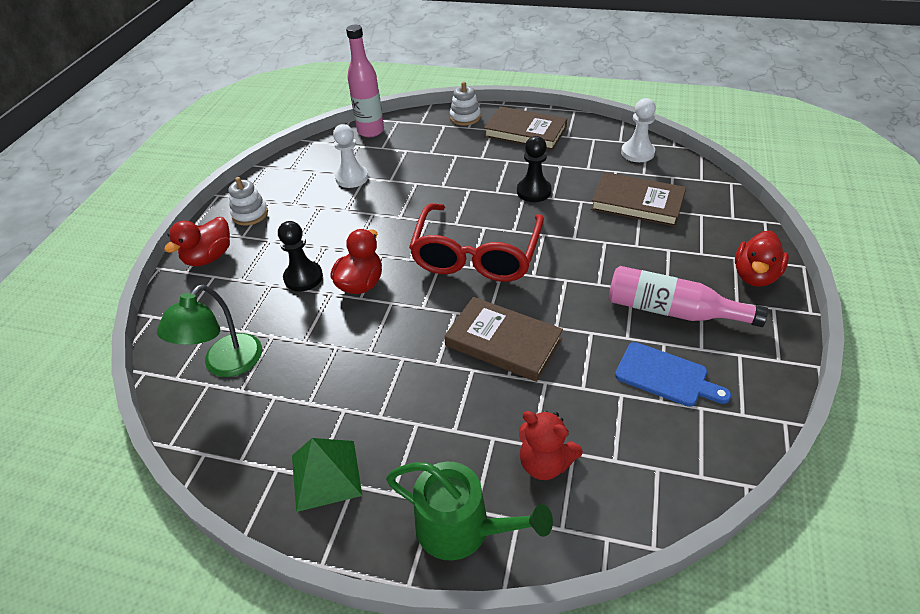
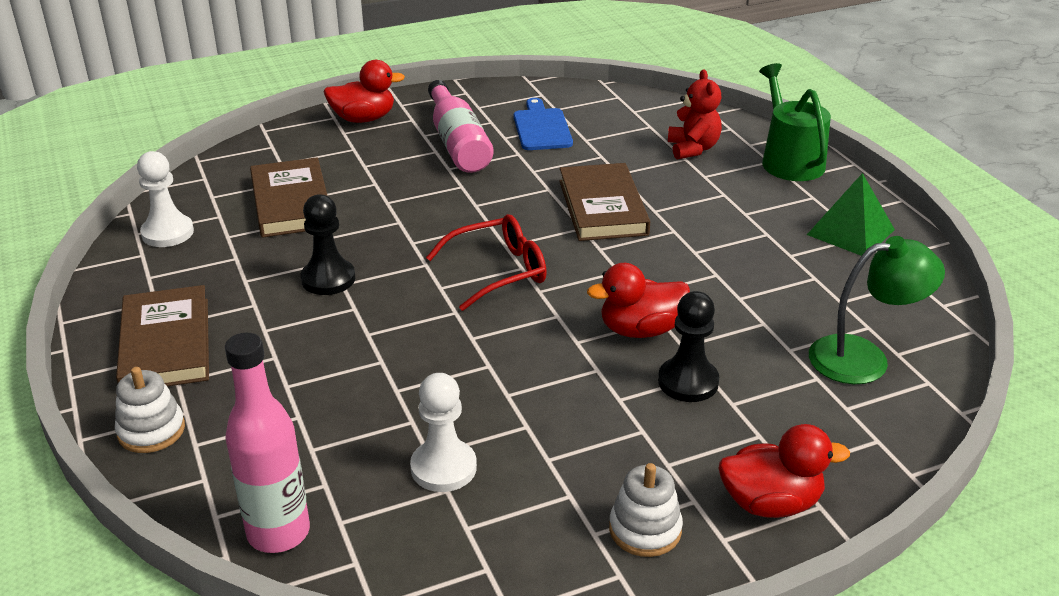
camera: 130 degrees left, 10 degrees down
red glasses [409,203,544,282] -> red glasses [426,214,547,311], size x0.63

